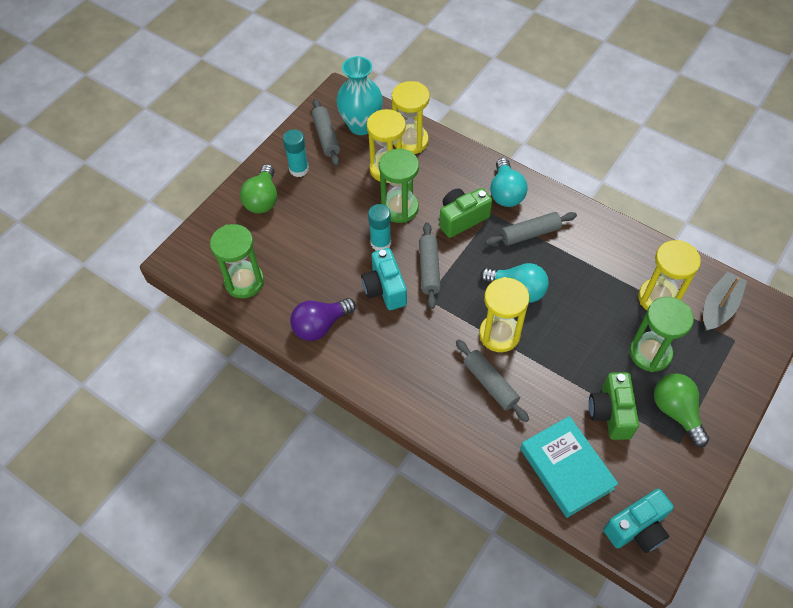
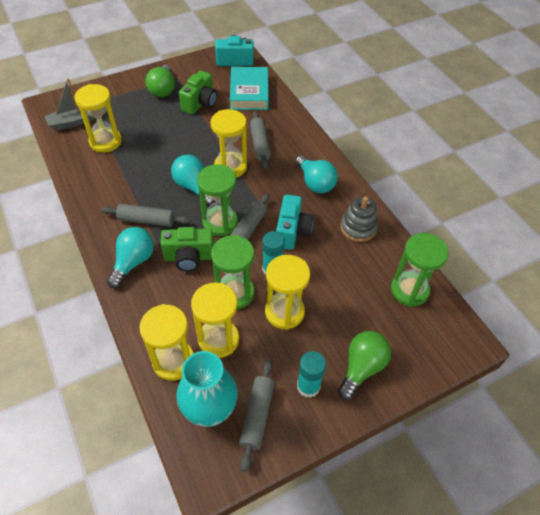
camera: 155 degrees left, 5 degrees down
purple light bulb [290,298,356,341] -> grey stacking toy [341,196,378,242]
green hourglass [629,297,694,372] -> green hourglass moved to [197,164,238,236]
none -> yellow hourglass [265,255,310,330]
none -> turquoise light bulb [295,155,338,194]

